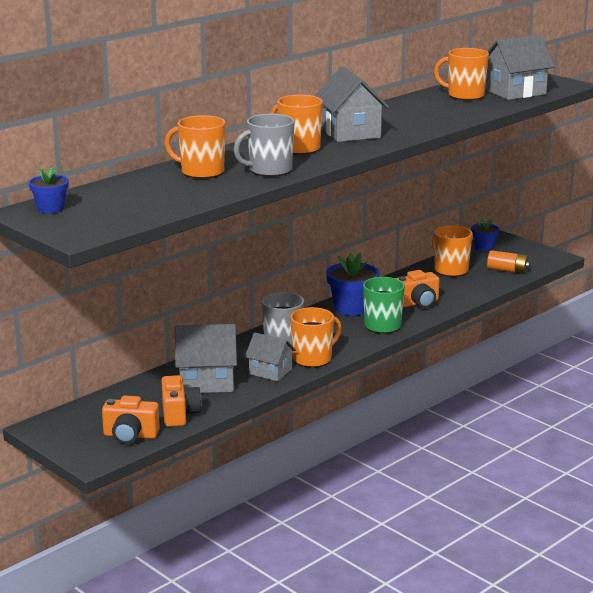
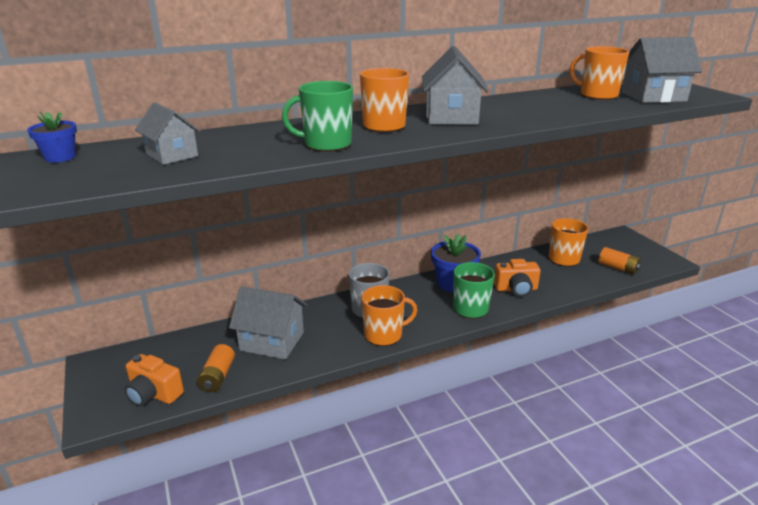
camera: 20 degrees right, 5 degrees up
orange camera [161,375,202,427] -> orange battery [197,344,235,392]
orange mug [164,115,226,179] -> none
grey mug [234,114,295,177] -> green mug [282,81,353,152]
grey house [245,332,296,381] -> grey house moved to [135,102,200,165]
blue flower pot [471,218,500,251] -> none

